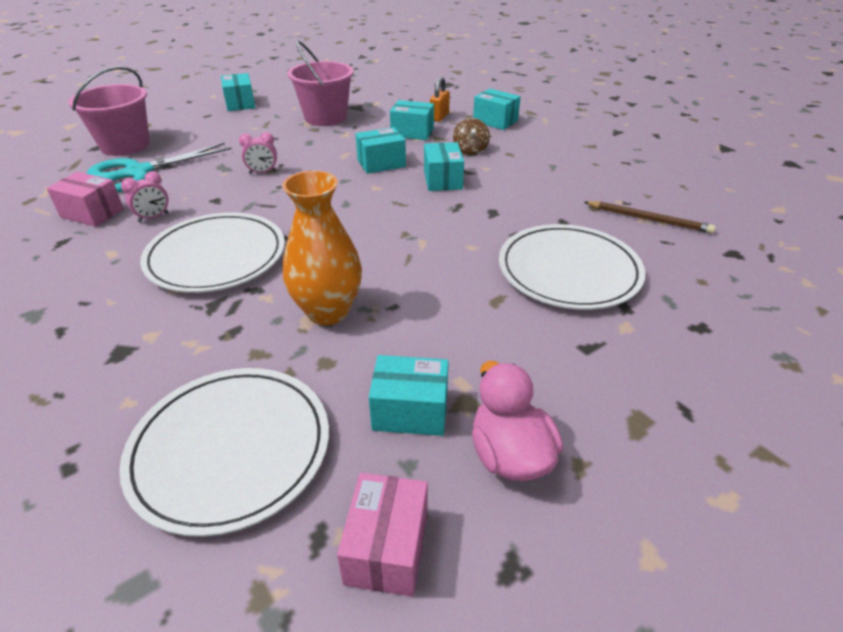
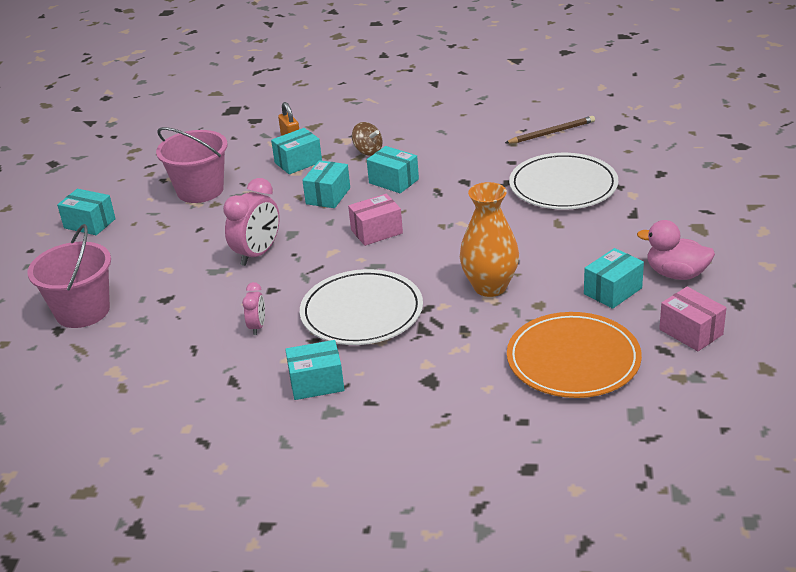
camera: 45 degrees left, 5 degrees down
pink box [47,172,124,227] -> pink box moved to [348,194,403,246]
turquoise scissors [87,143,232,192] -> none
white plate [119,368,329,537] -> orange plate [507,312,642,398]
pink clock [239,132,277,174] -> pink clock [223,178,280,266], size x1.83
turquoise box [473,89,521,130] -> turquoise box moved to [285,340,344,400]

